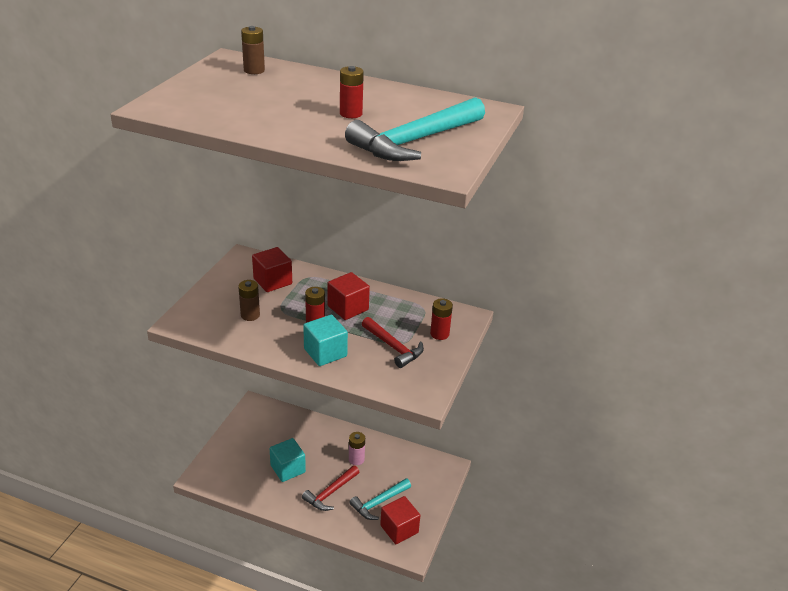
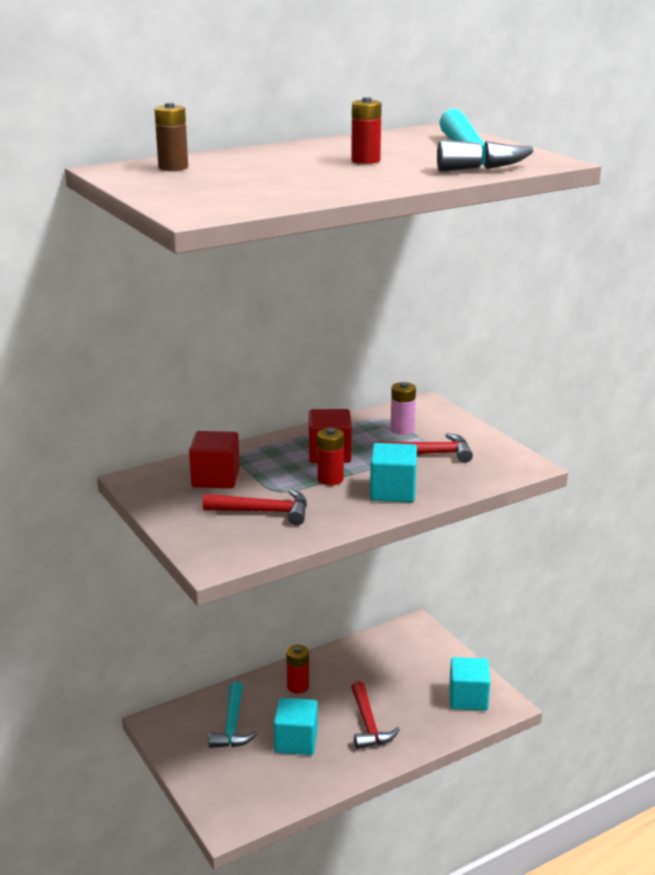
camera: 50 degrees left, 10 degrees down
brown battery [238,280,260,321] -> red hammer [203,489,307,526]
pink battery [349,432,365,465] -> pink battery moved to [390,382,416,435]
turquoise hammer [349,478,411,520] -> turquoise hammer moved to [208,682,257,748]
red cube [380,496,420,544] -> turquoise cube [449,657,490,711]
red battery [430,298,453,340] -> red battery moved to [286,645,309,694]

